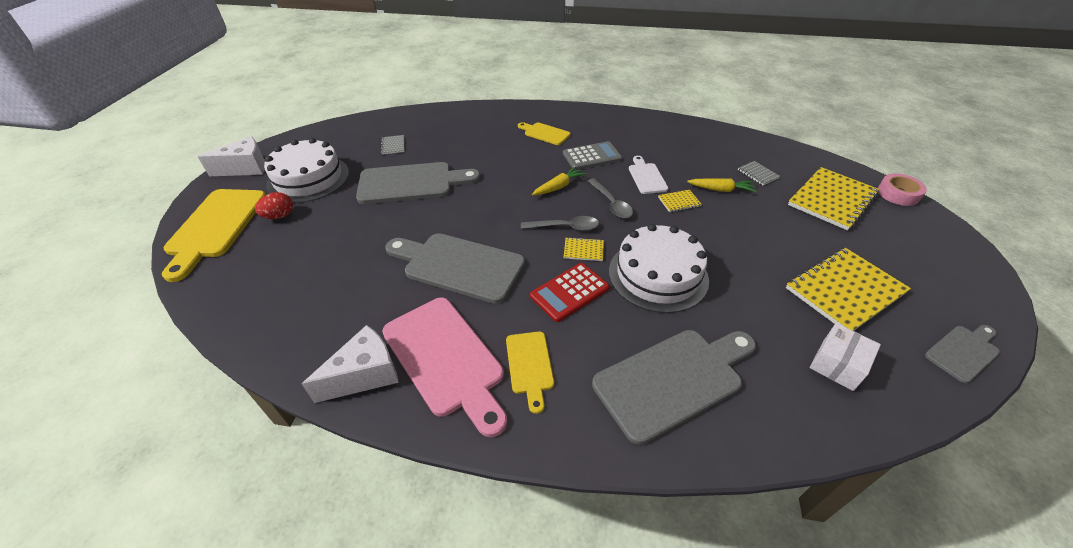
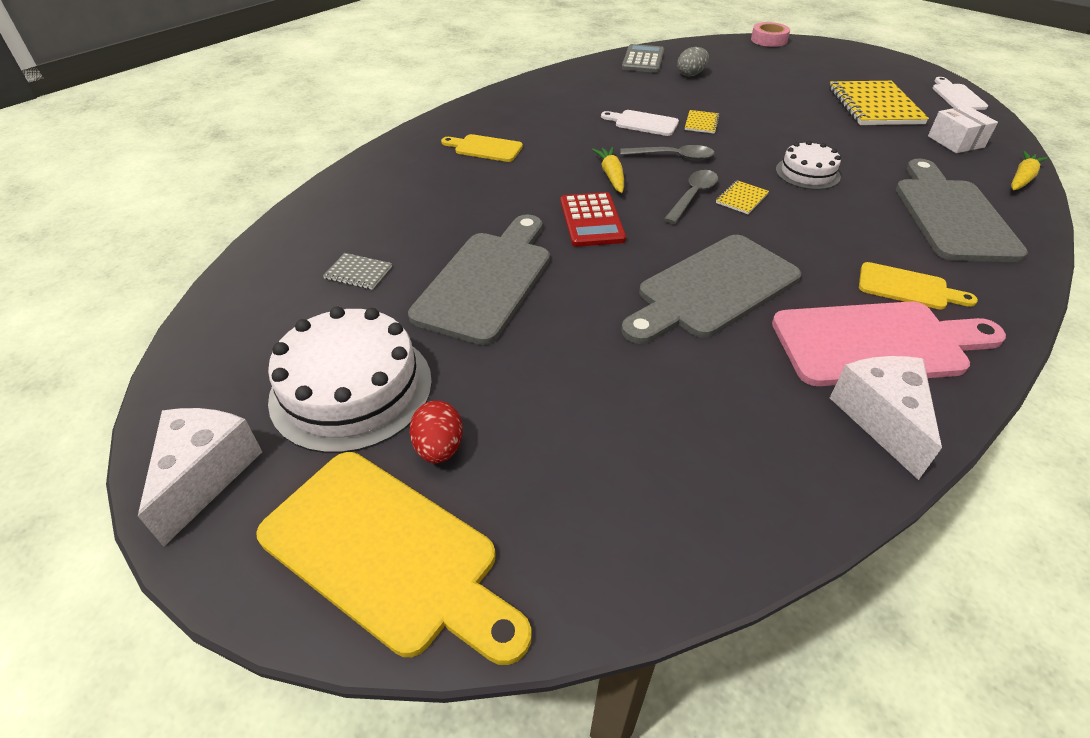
camera: 60 degrees left, 0 degrees up
yellow cutting board [518,122,571,145] -> yellow cutting board turned 45 degrees clockwise [441,134,523,162]
red calculator [530,263,610,322] -> red calculator moved to [560,192,626,247]
grey calculator [563,141,622,170] -> grey calculator moved to [622,44,664,73]
white cake [609,224,709,313] -> white cake [776,141,841,190], size x0.57
yellow carrot [687,179,756,192] -> yellow carrot moved to [1011,151,1048,190]
grey notebook [738,161,780,185] -> grey egg [677,47,709,76]
yellow notebook [788,167,879,231] -> none
grey cutting board [925,325,1000,383] -> white cutting board [932,77,988,110]

